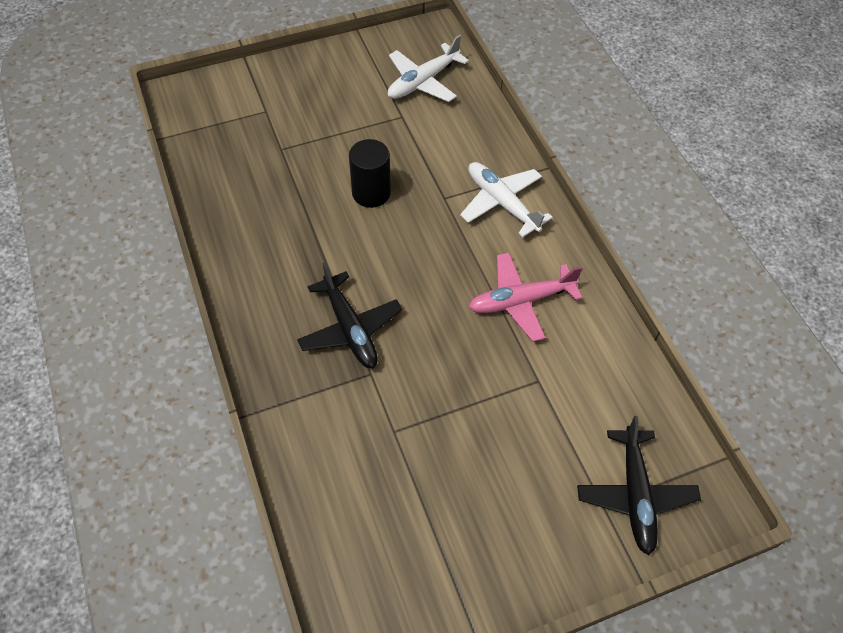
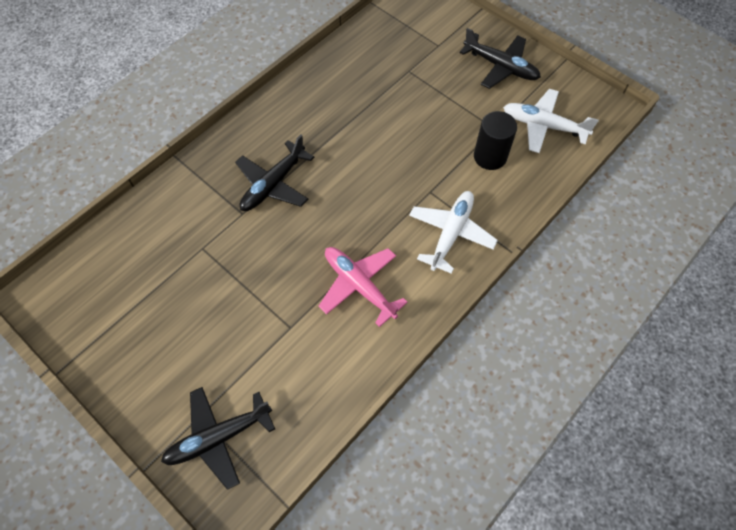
camera: 65 degrees right, 5 degrees up
black cylinder [349,139,391,208] -> black cylinder moved to [474,111,517,170]
none -> black plane [460,28,541,89]

